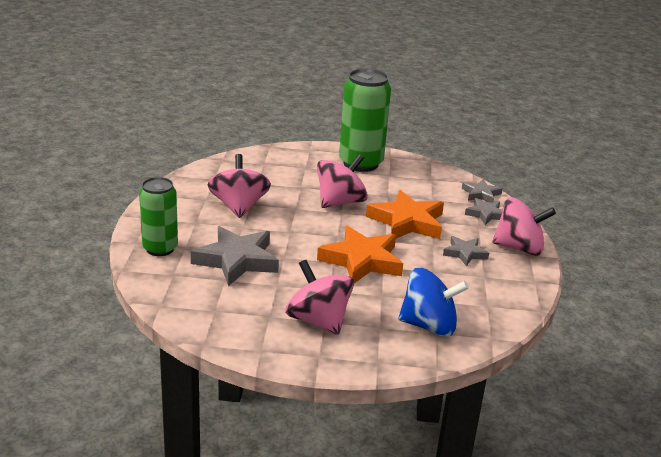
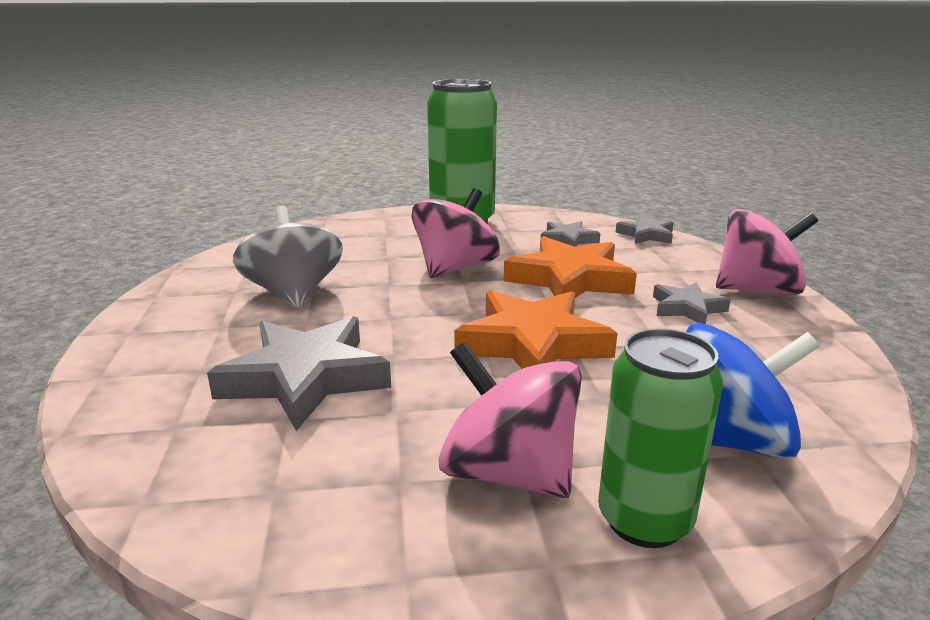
camera: 10 degrees left, 5 degrees down
green can [139,177,178,256] -> green can moved to [598,328,723,548]
pink spinning top [208,154,271,218] -> grey spinning top [233,206,343,309]
grey star [465,198,502,225] -> grey star moved to [541,221,600,247]

